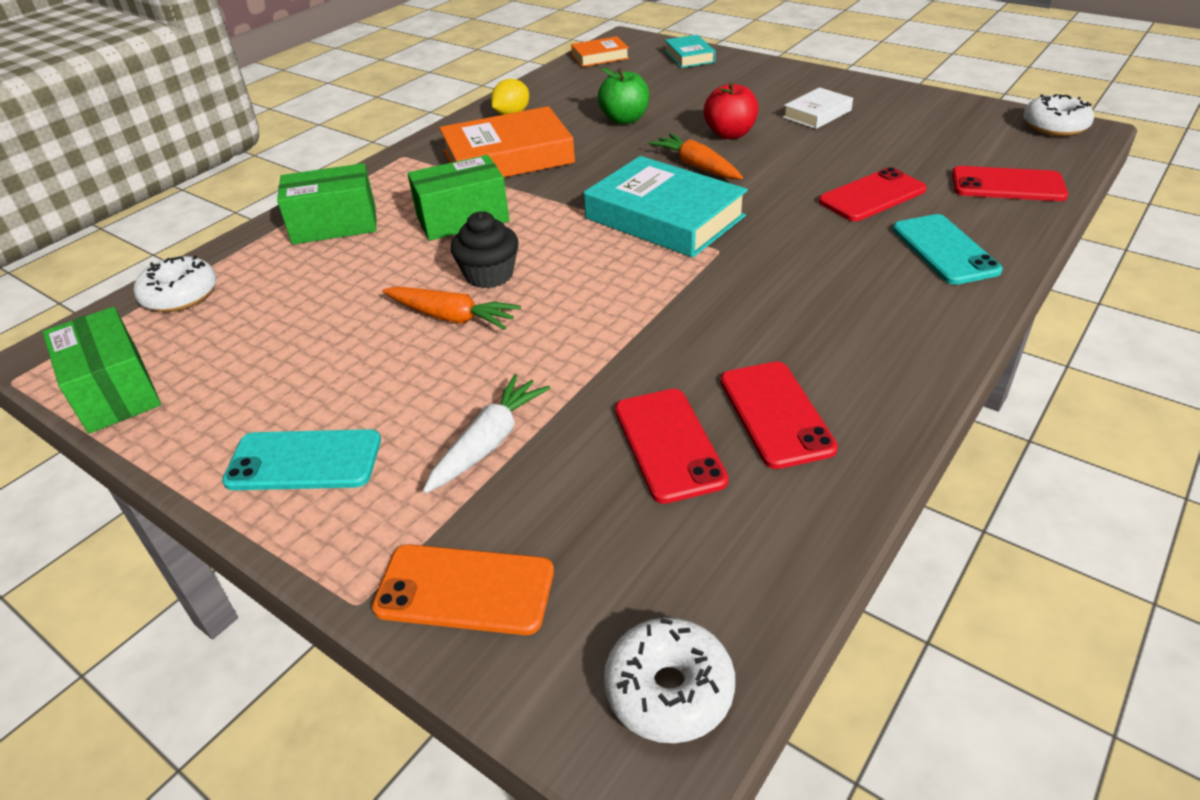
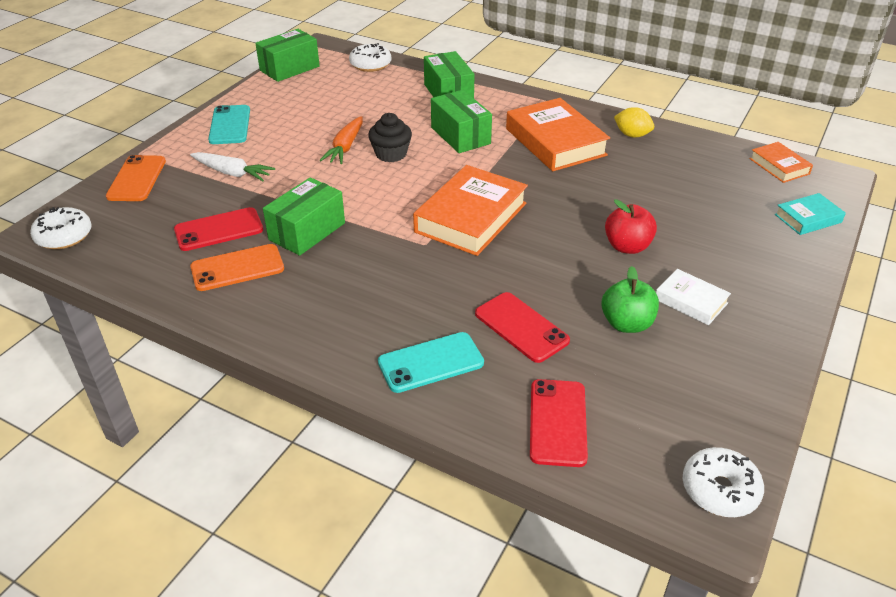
camera: 80 degrees right, 0 degrees up
turquoise book [584,156,748,258] -> orange book [413,165,528,256]
green apple [598,68,650,124] -> green apple moved to [601,266,659,333]
orange carrot [649,133,743,180] -> none
red phone [720,361,838,469] -> orange phone [190,244,284,291]
none -> green box [263,177,345,256]

